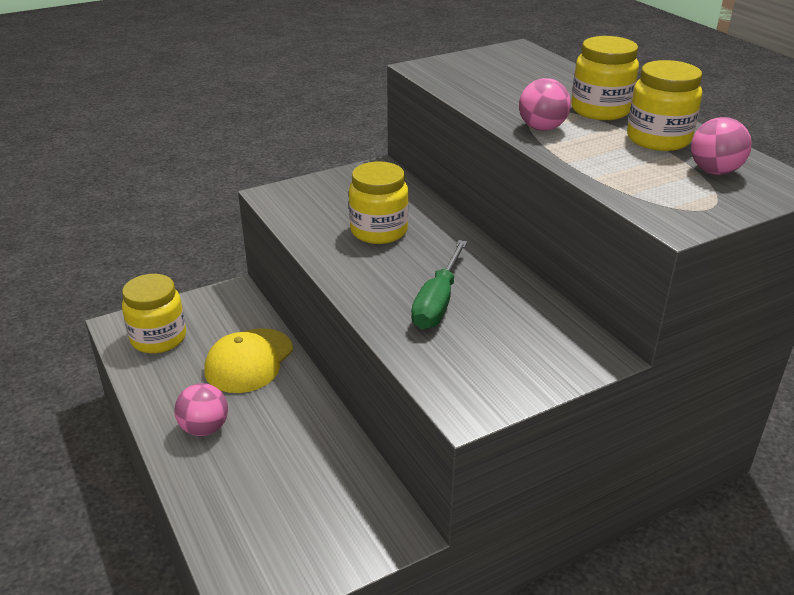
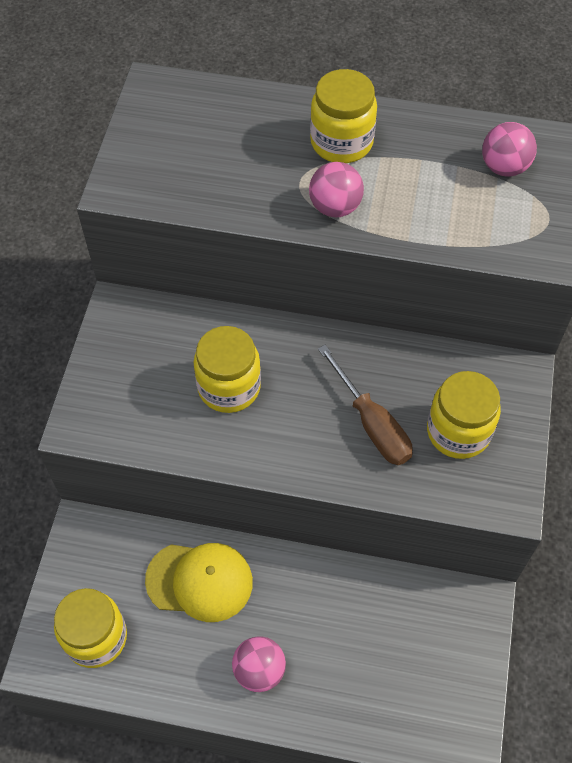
camera: 50 degrees left, 25 degrees up
yellow cap [205,328,293,393] -> yellow cap turned 60 degrees counterclockwise [145,543,253,622]
green screwdriver [411,240,467,329] -> brown screwdriver [318,345,413,465]
yellow jar [627,60,702,151] -> yellow jar moved to [427,371,501,459]

